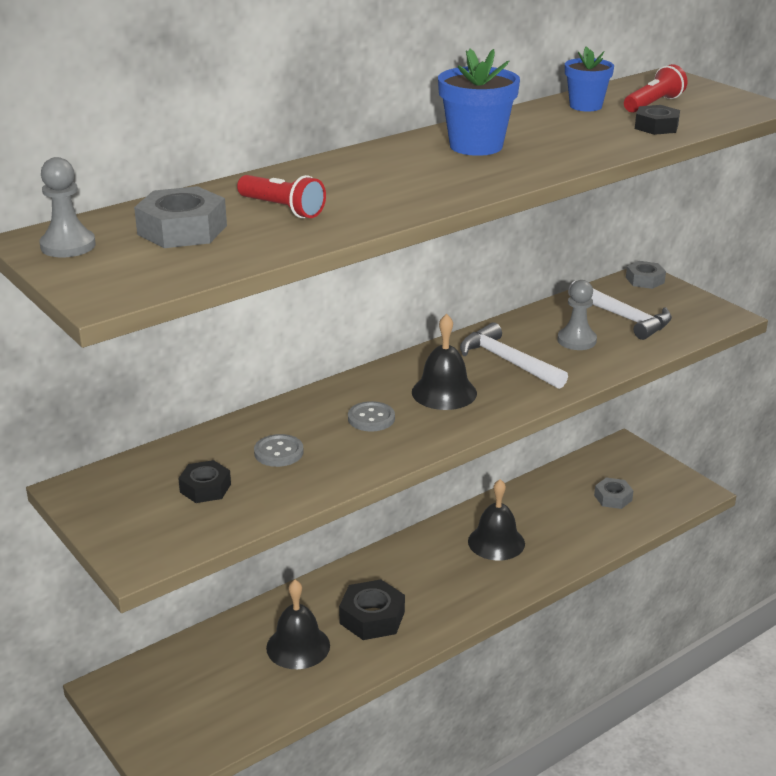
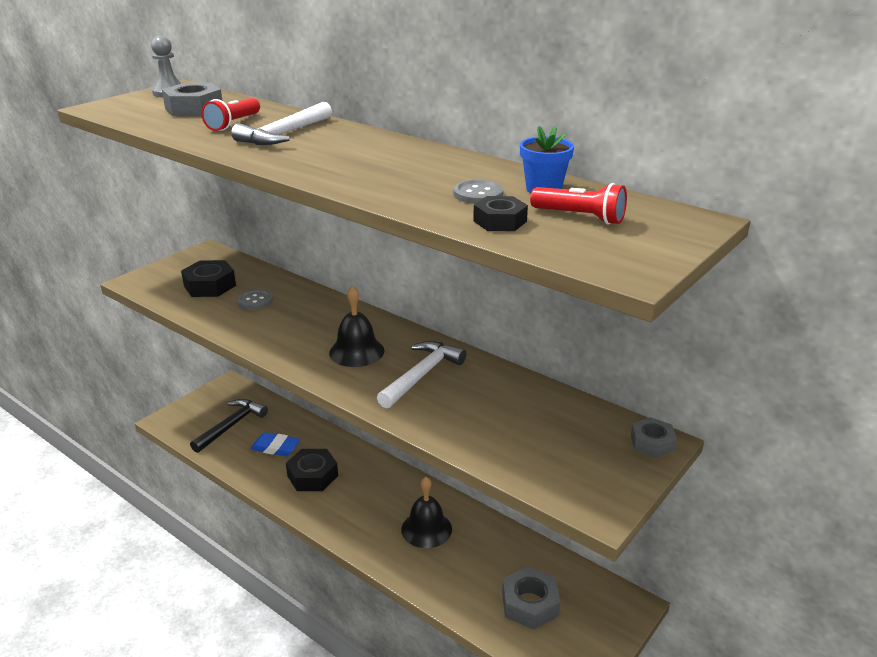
camera: 75 degrees right, 0 degrees up
black nut [178,460,231,503] -> black nut [181,260,236,297], size x1.56
black bell [266,580,330,669] -> blue eraser [250,432,300,456]
grey button [348,401,395,431] -> grey button moved to [453,180,503,204]
blue flower pot [438,49,520,156] -> none
grey pawn [558,280,597,350] -> none
white hammer [568,281,672,340] -> white hammer moved to [231,102,332,145]
grey nut [594,477,634,509] -> grey nut [502,566,560,630], size x1.56
none -> black hammer [190,399,268,453]

